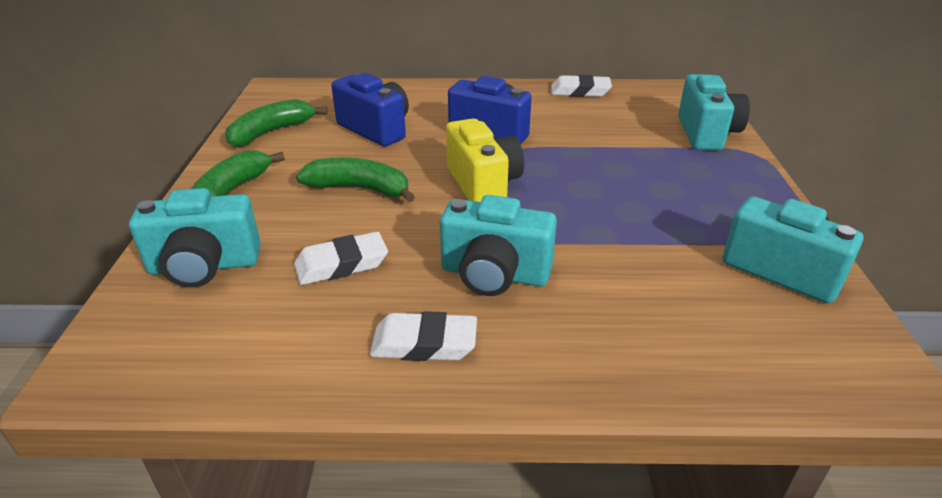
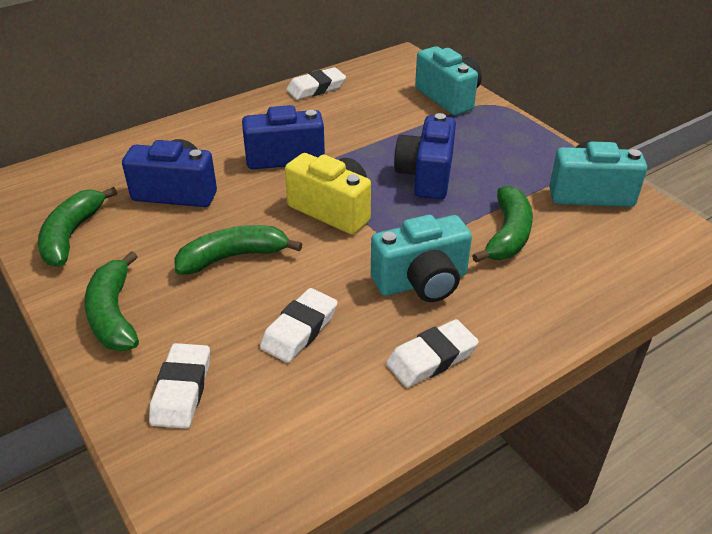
camera: 35 degrees left, 5 degrees up
turquoise camera [129,188,261,287] -> white eraser [149,343,210,429]
none -> blue camera [394,113,456,199]
none -> green banana [472,186,533,263]

